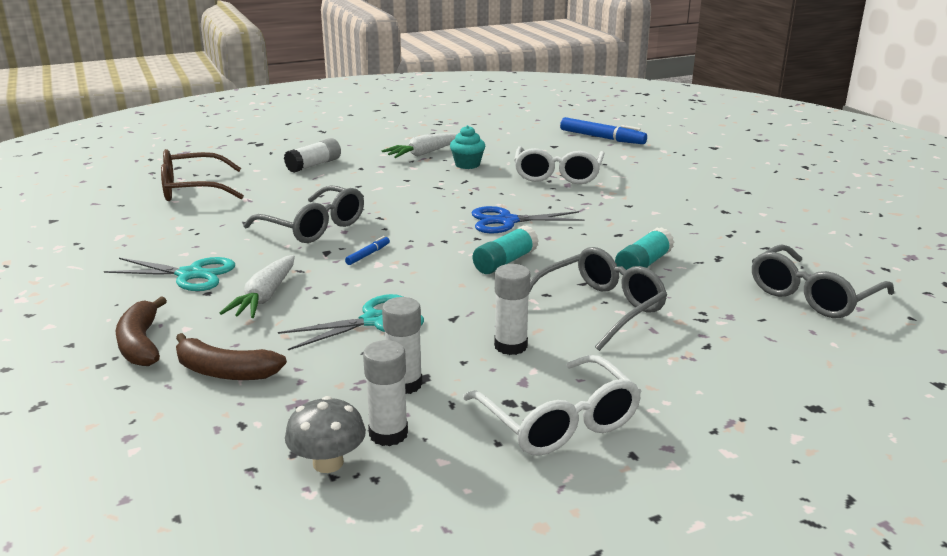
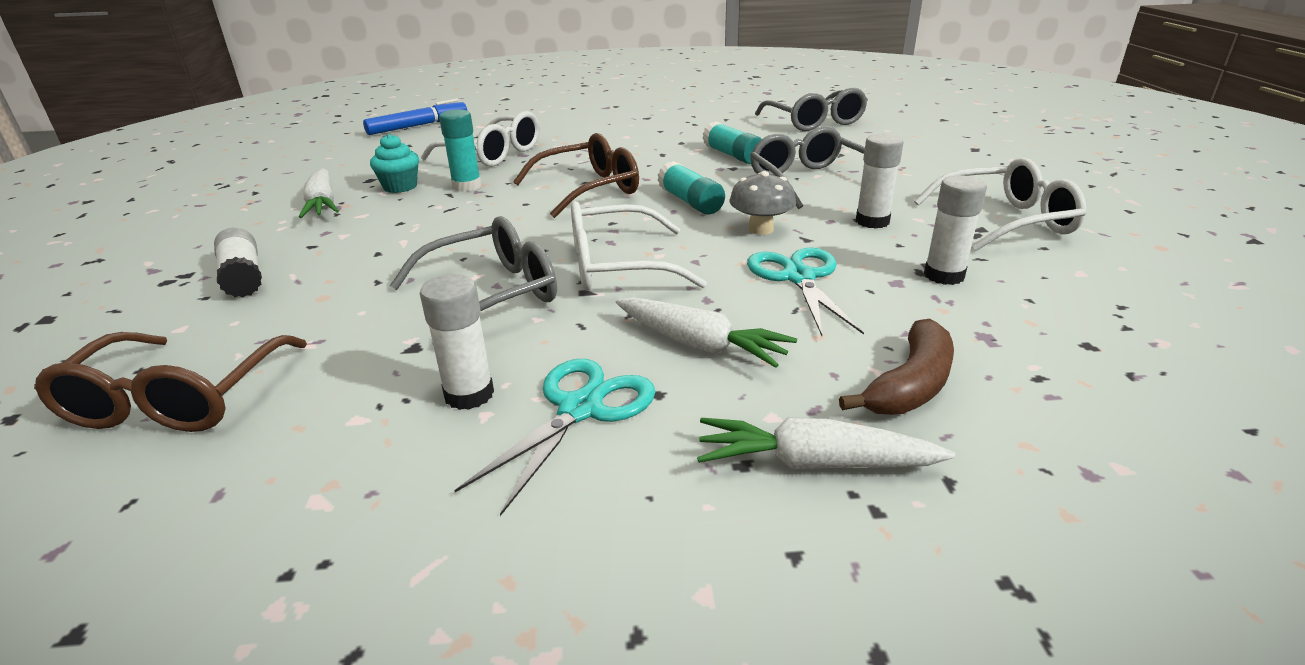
camera: 70 degrees left, 5 degrees up
brown banana [116,296,167,366] -> white carrot [697,417,955,469]
grey mushroom [285,396,366,473] -> grey mushroom moved to [730,171,796,235]
blue marker [345,236,390,265] -> white glasses [571,201,707,291]
white glue stick [363,340,408,446] -> white glue stick moved to [420,274,494,410]
blue scissors [472,206,585,233] -> brown glasses [513,133,639,218]
none -> turquoise glue stick [439,109,481,192]

